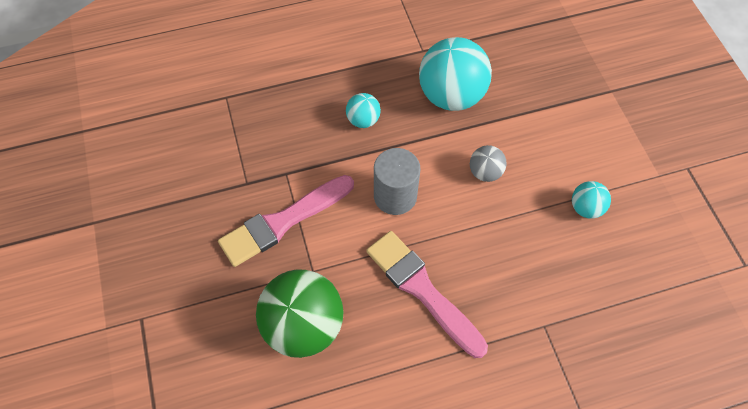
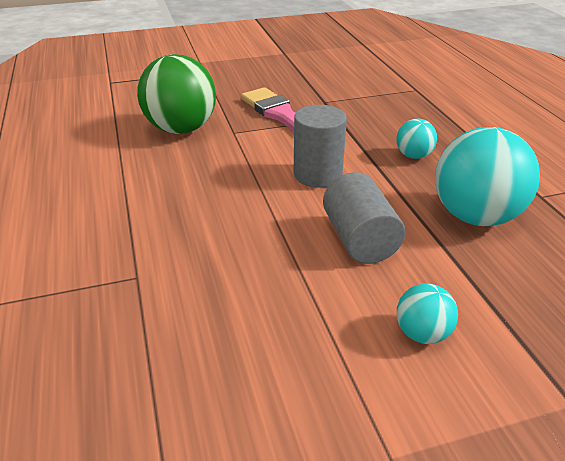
camera: 90 degrees right, 25 degrees down
pink brush [366,231,488,358] -> none
grey ball [470,145,507,182] -> grey cylinder [323,172,405,264]
turquoise ball [572,181,611,219] -> turquoise ball moved to [397,284,458,344]

